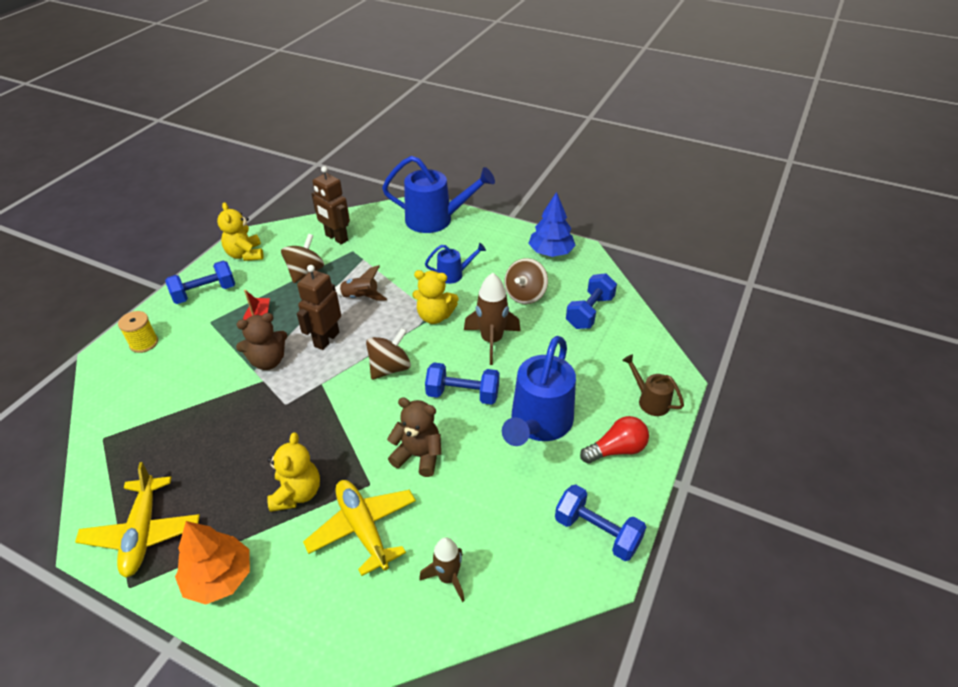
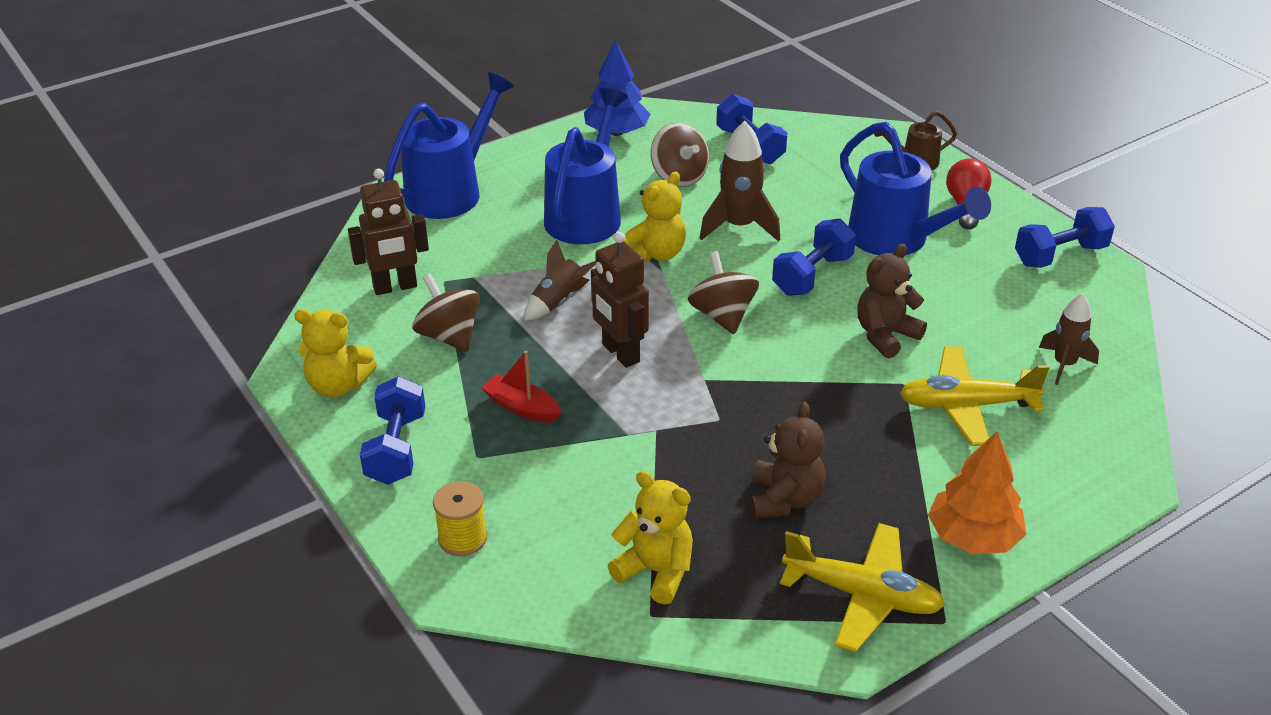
camera: 60 degrees left, 5 degrees down
brown teddy bear [236,313,287,370] -> brown teddy bear moved to [751,402,825,519]
yellow teddy bear [267,432,320,512] -> yellow teddy bear moved to [608,471,693,605]
blue watering can [425,243,486,284] -> blue watering can [544,88,628,244], size x1.98

